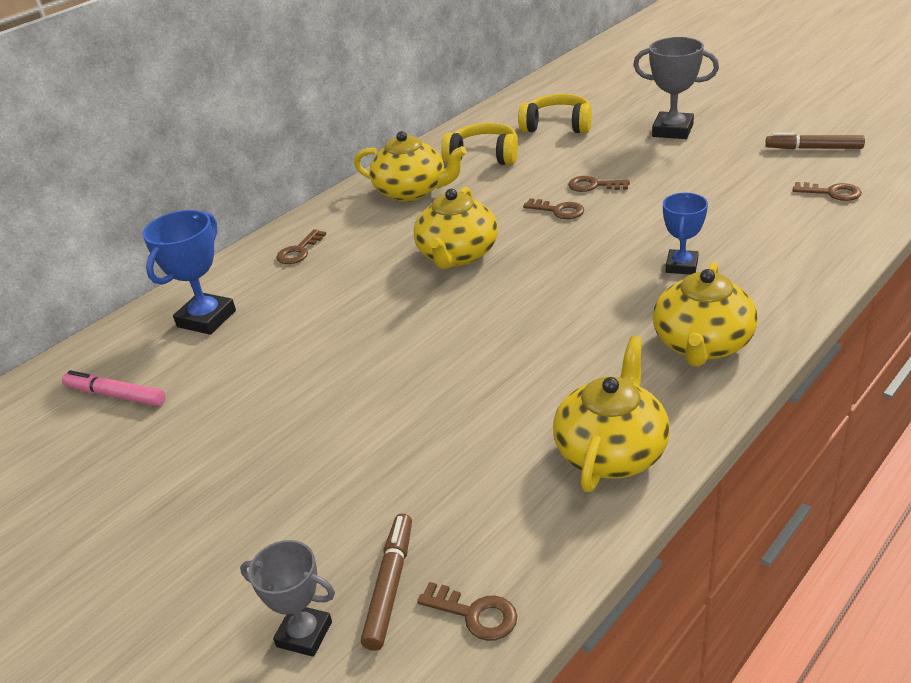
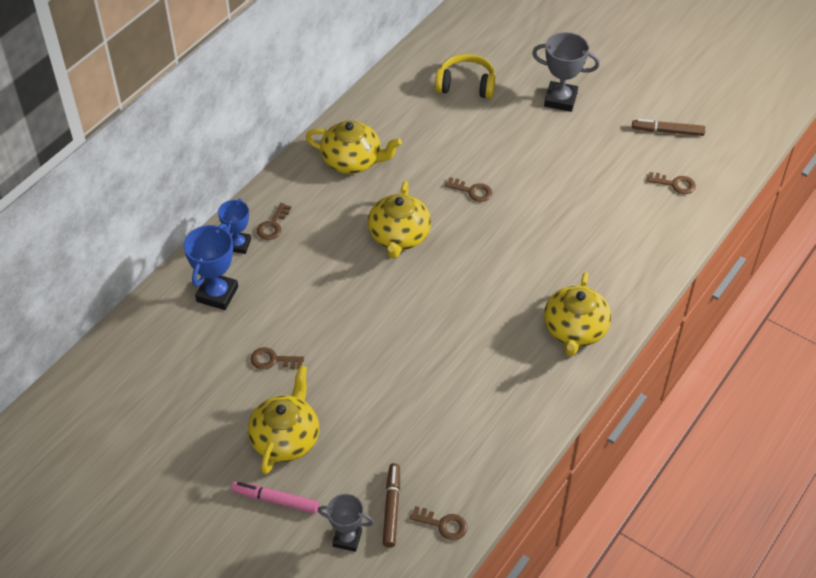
camera: 10 degrees left, 15 degrees up
pink marker [62,370,165,406] -> pink marker moved to [231,481,319,513]
yellow headphones [441,123,518,165] -> none
yellow teapot [553,336,670,492] -> yellow teapot moved to [248,365,319,475]
brown key [568,176,630,192] -> brown key moved to [250,347,304,370]
blue trophy [663,193,708,275] -> blue trophy moved to [218,198,251,254]

